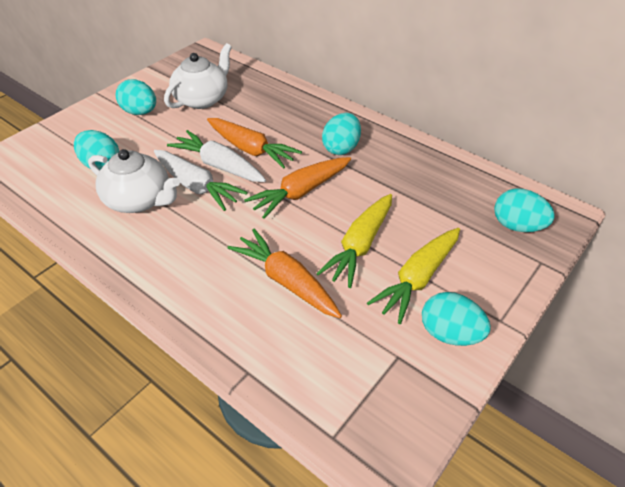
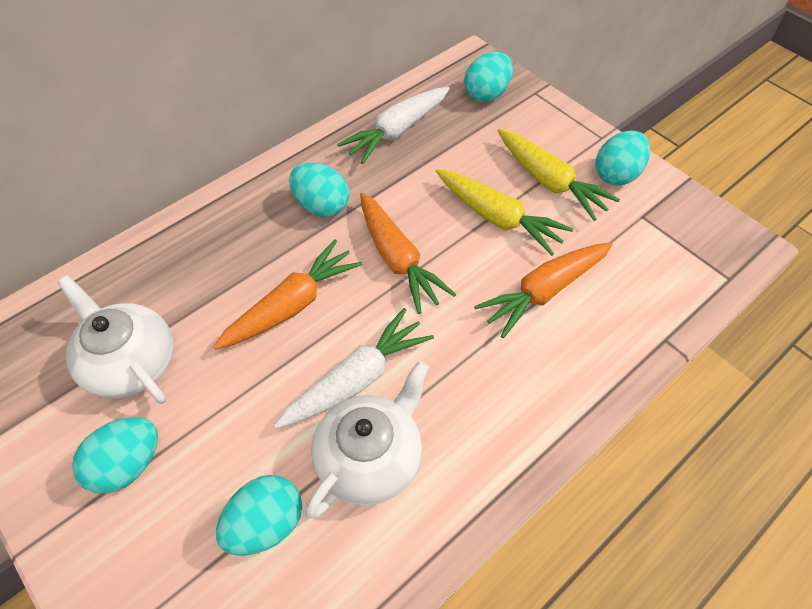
camera: 80 degrees left, 10 degrees up
white carrot [167,130,266,182] -> white carrot moved to [337,87,449,164]

